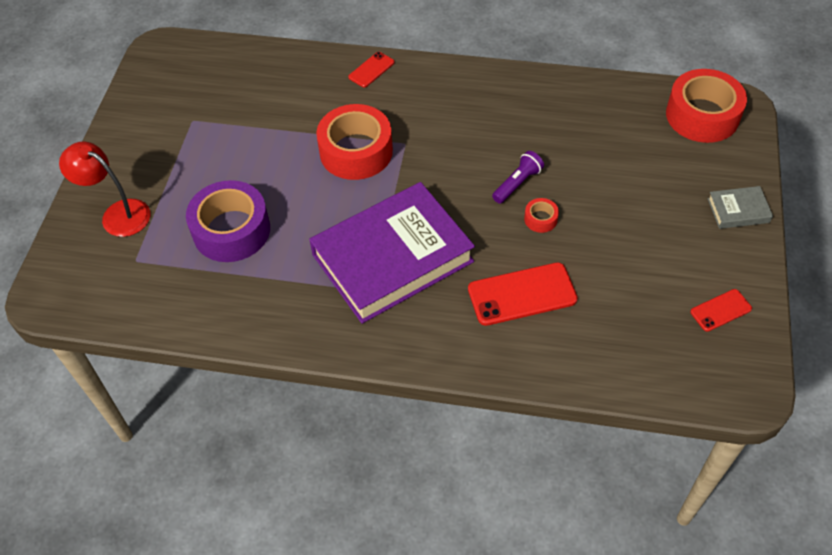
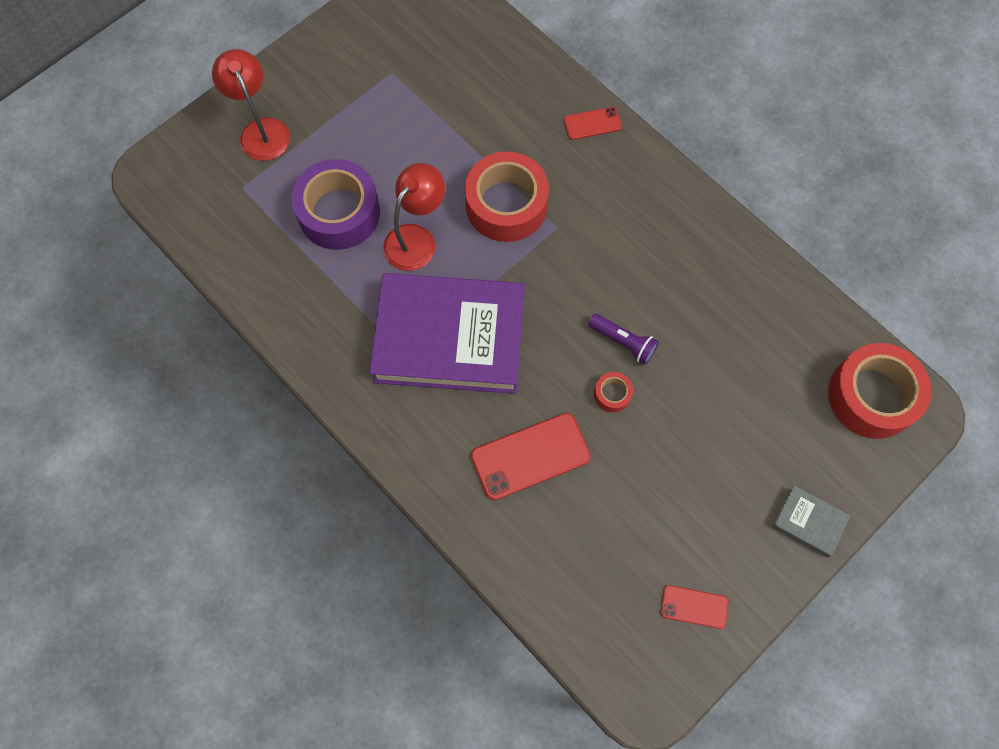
camera: 35 degrees right, 15 degrees up
red phone [468,262,578,326] -> red phone turned 45 degrees counterclockwise [471,413,591,500]
purple flashlight [492,151,544,204] -> purple flashlight turned 45 degrees clockwise [588,314,659,365]
none -> red lamp [383,163,445,271]

